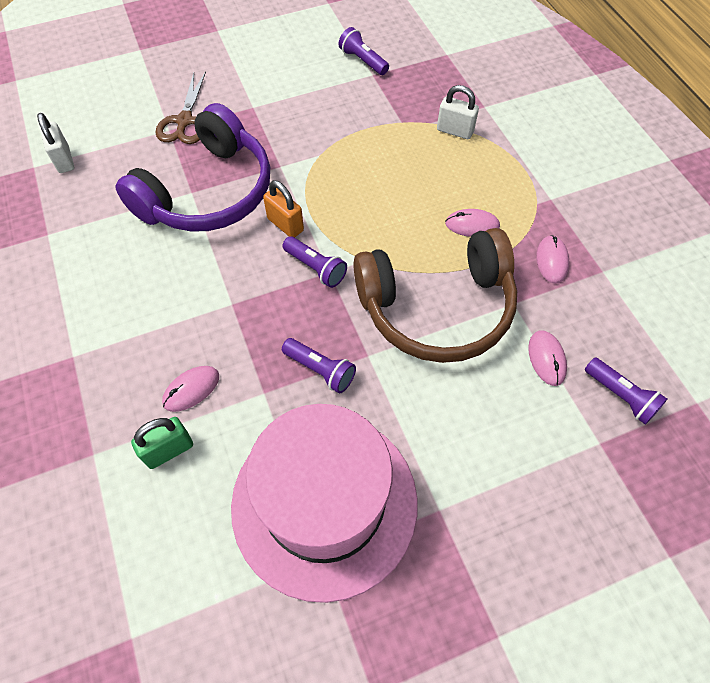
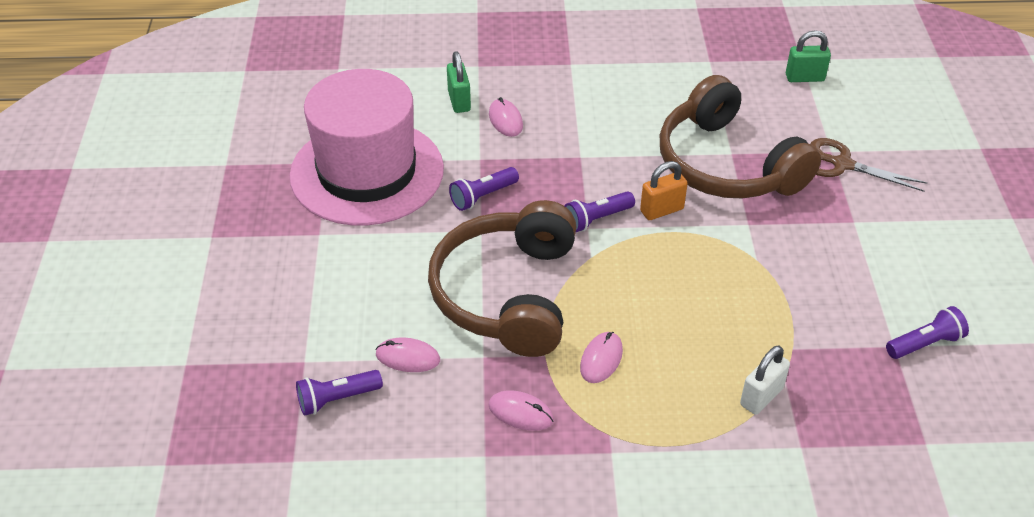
camera: 110 degrees right, 15 degrees down
white padlock [37,113,74,173] -> green padlock [786,30,831,82]
purple headphones [115,103,270,232] -> brown headphones [660,75,821,199]

